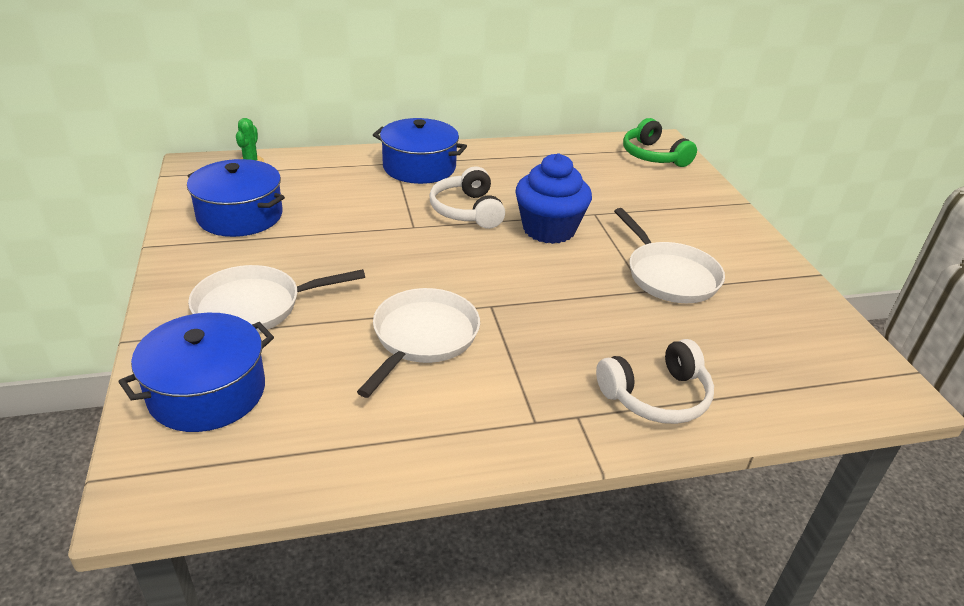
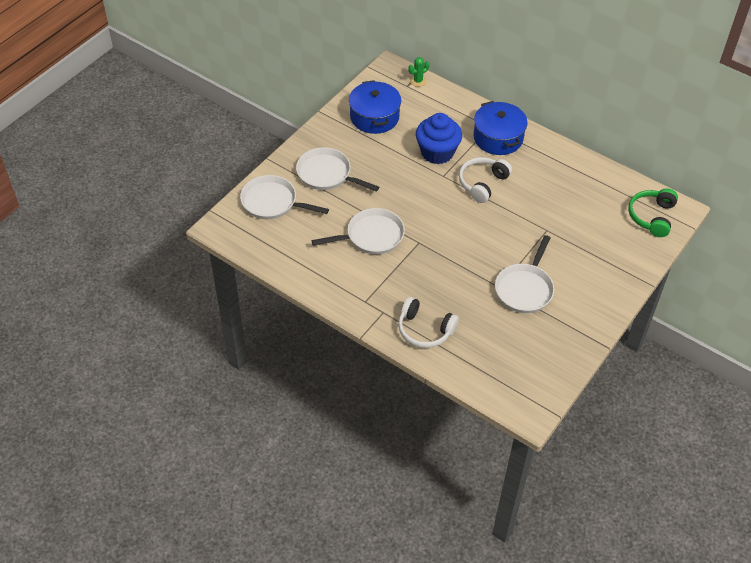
camera: 50 degrees right, 15 degrees up
blue pot [118,313,274,432] -> white pan [240,175,329,219]
blue cupcake [515,153,592,244] -> blue cupcake moved to [416,113,462,164]

